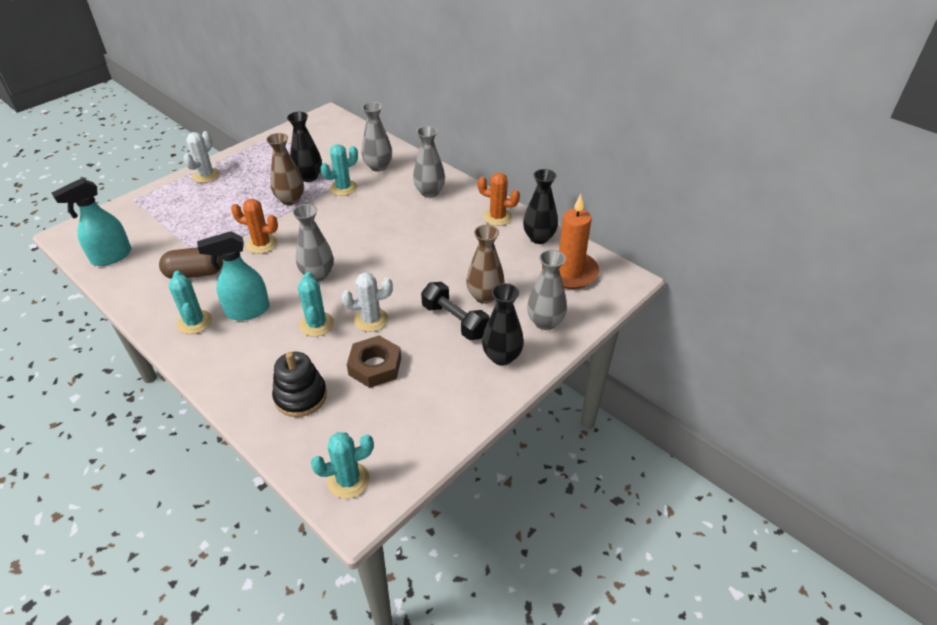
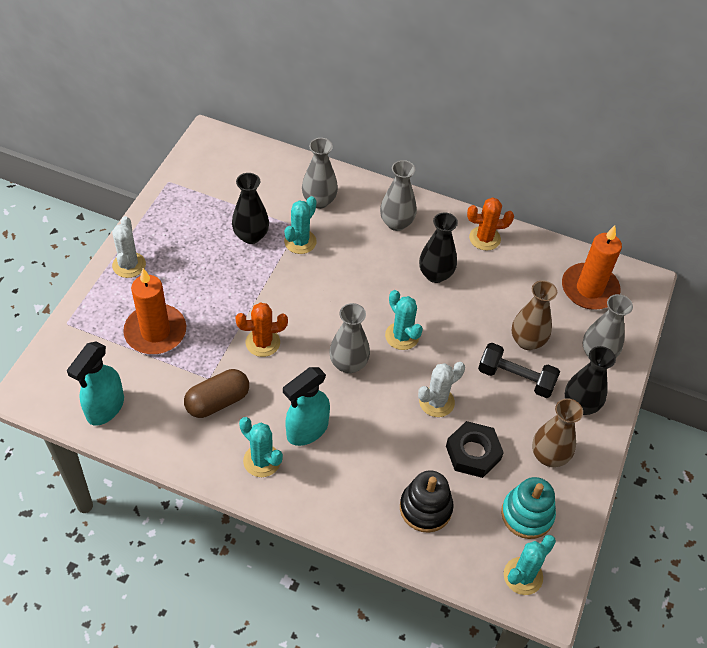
camera: 25 degrees left, 10 degrees up
brown vase [266,133,304,205] -> brown vase moved to [532,398,583,467]
turquoise cactus [298,272,334,337] -> turquoise cactus moved to [385,290,423,350]
brown nut [347,336,401,388] -> black nut [446,421,504,478]
black vase [523,169,558,244] -> black vase moved to [419,212,458,283]
none -> orange candle [123,268,186,354]
none -> turquoise stacking toy [501,477,556,539]

